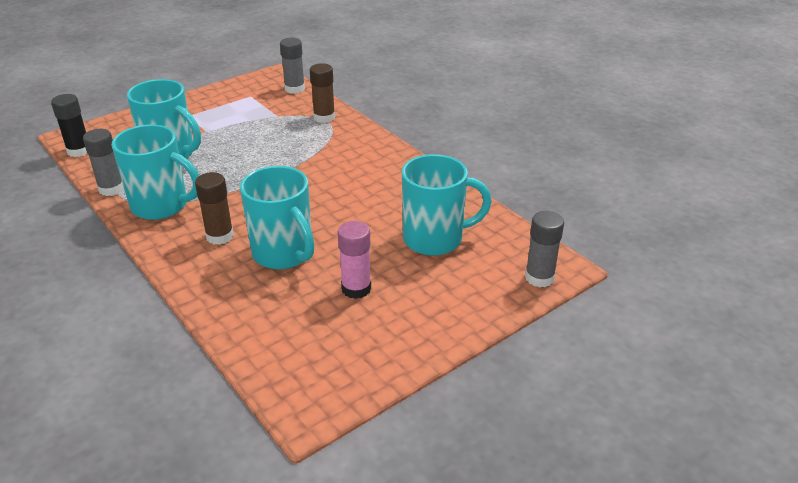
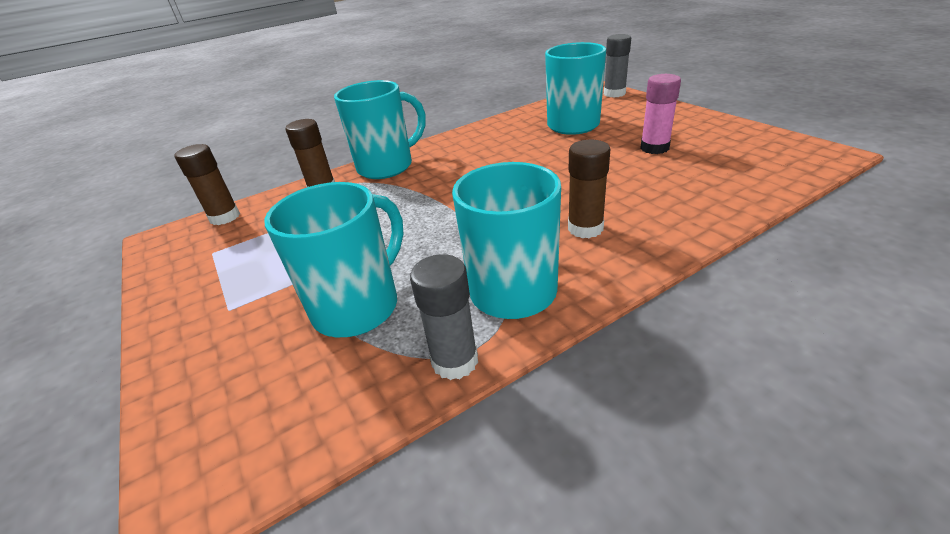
camera: 80 degrees left, 0 degrees up
black glue stick [51,94,88,157] -> none
turquoise mug [240,166,314,269] -> turquoise mug moved to [334,80,426,179]
grey glue stick [280,38,305,94] -> brown glue stick [175,144,240,225]

